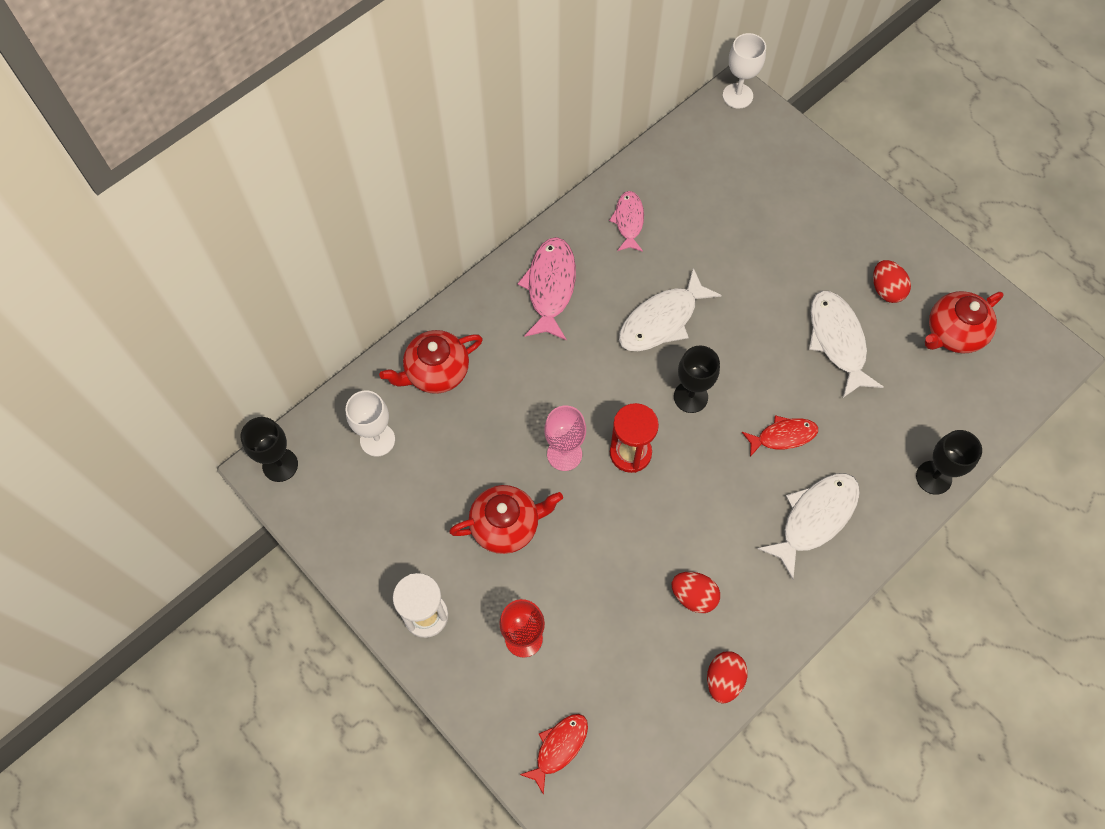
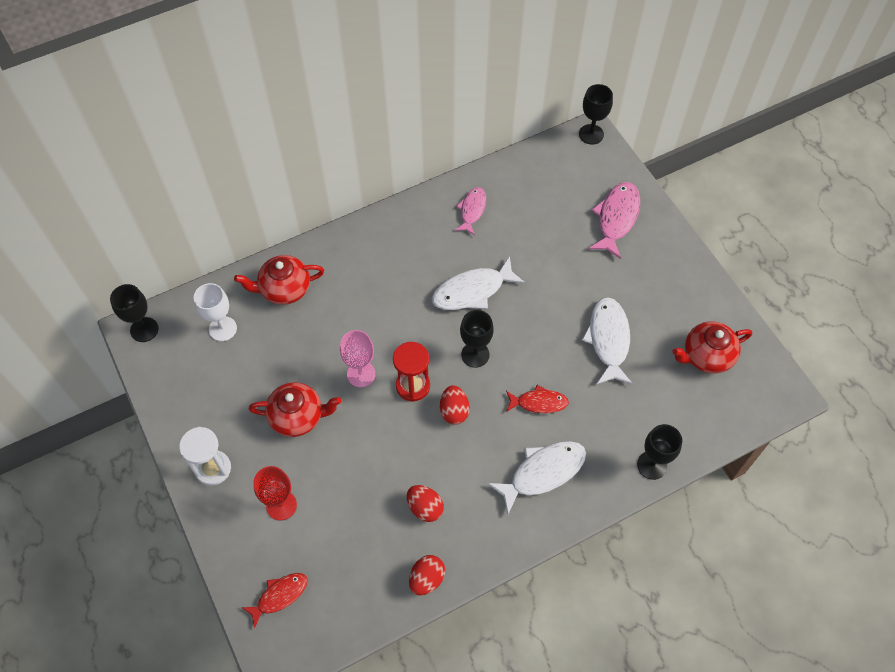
camera: 15 degrees right, 5 degrees down
pink fish [517,237,576,341] -> pink fish moved to [589,182,640,259]
white goblet [723,33,766,109] -> black goblet [579,84,613,145]
red egg [873,260,911,303] -> red egg moved to [440,385,470,425]

